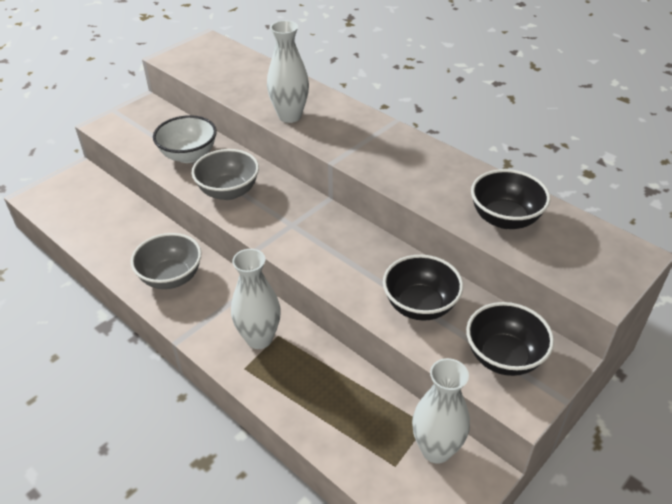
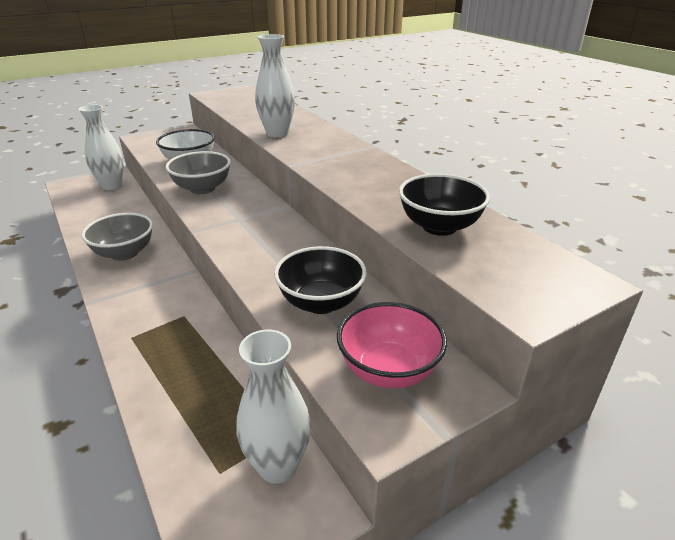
camera: 15 degrees right, 10 degrees down
white vase [231,249,281,349] -> white vase moved to [79,105,124,190]
black bowl [466,302,554,376] -> pink bowl [337,302,447,388]

